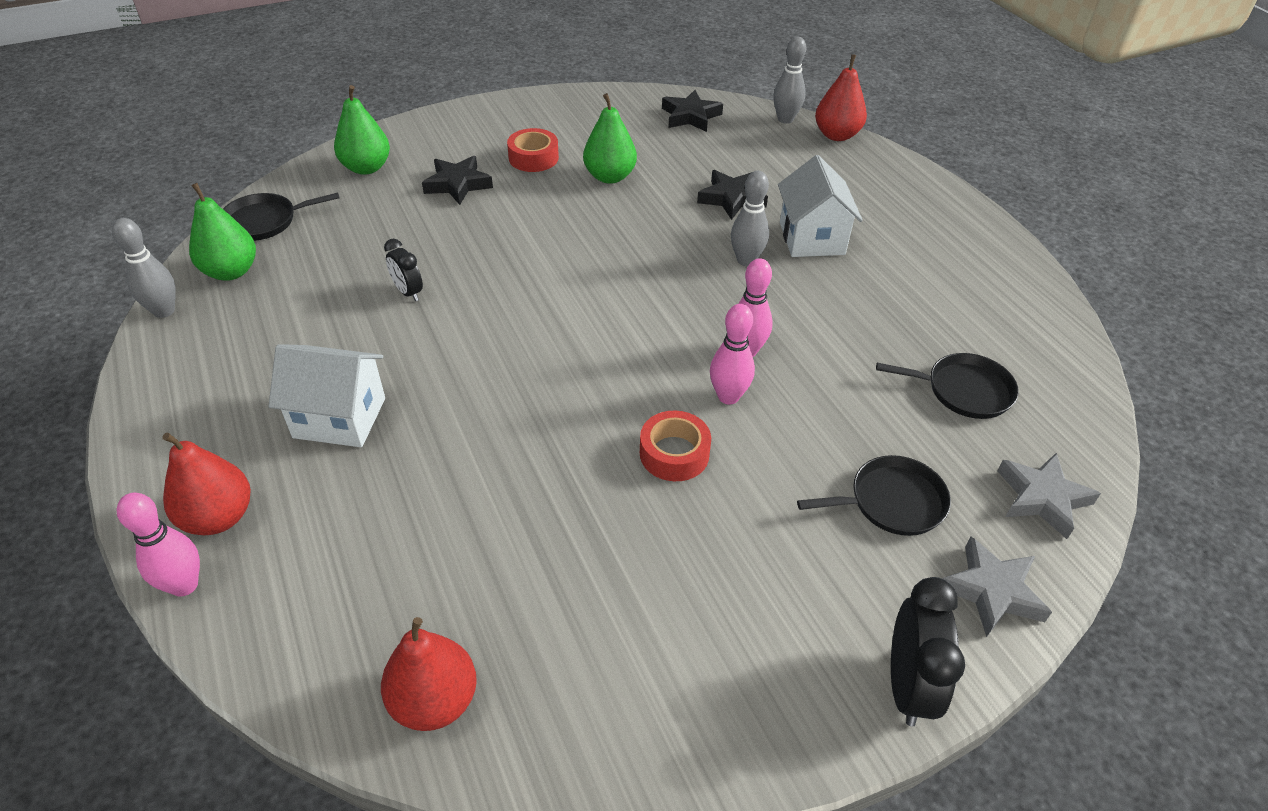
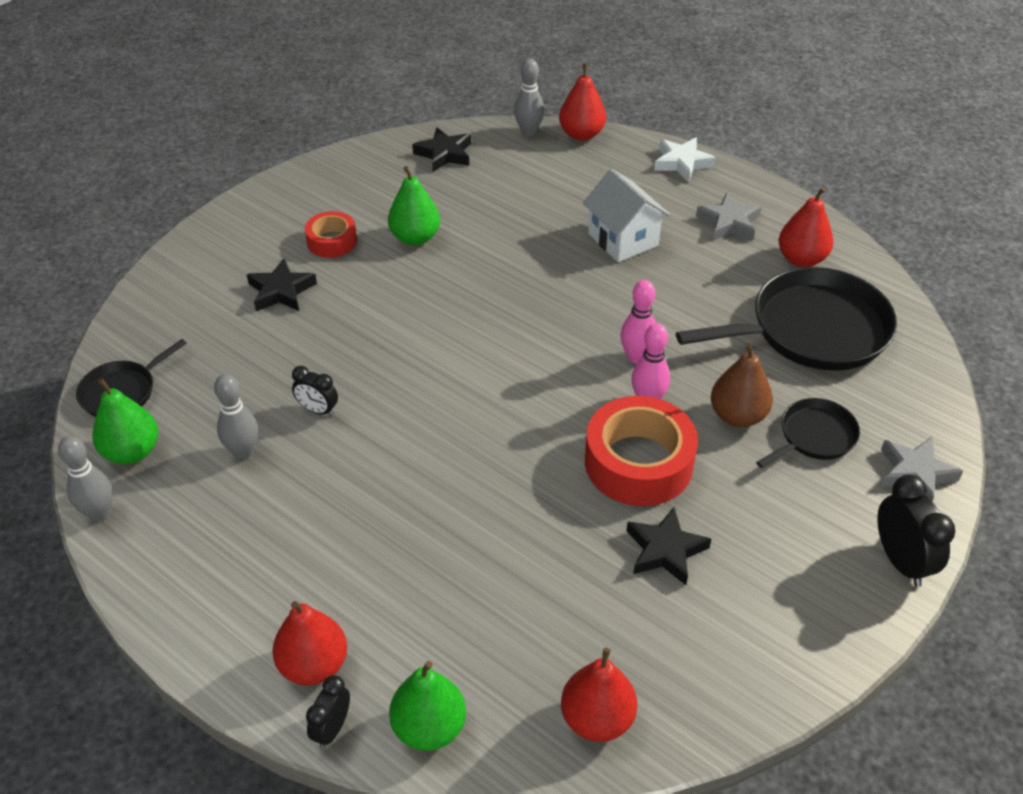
camera: 25 degrees left, 0 degrees up
pink bowling pin [116,493,200,597] -> black clock [306,675,350,748]
white house [269,344,385,447] -> none
green pear [334,85,390,175] -> green pear moved to [389,661,466,751]
red tape [640,410,711,481] -> red tape [585,396,698,506], size x1.80
black star [697,170,768,220] -> black star moved to [626,507,711,585]
grey bowling pin [731,171,769,266] -> grey bowling pin moved to [214,374,258,459]
black pan [876,353,1019,419] -> black pan [676,267,897,371], size x1.96
grey star [997,453,1101,539] -> grey star moved to [696,192,762,240]
none -> white star [654,137,716,182]
none -> brown pear [711,343,773,427]
none -> red pear [779,187,833,267]

